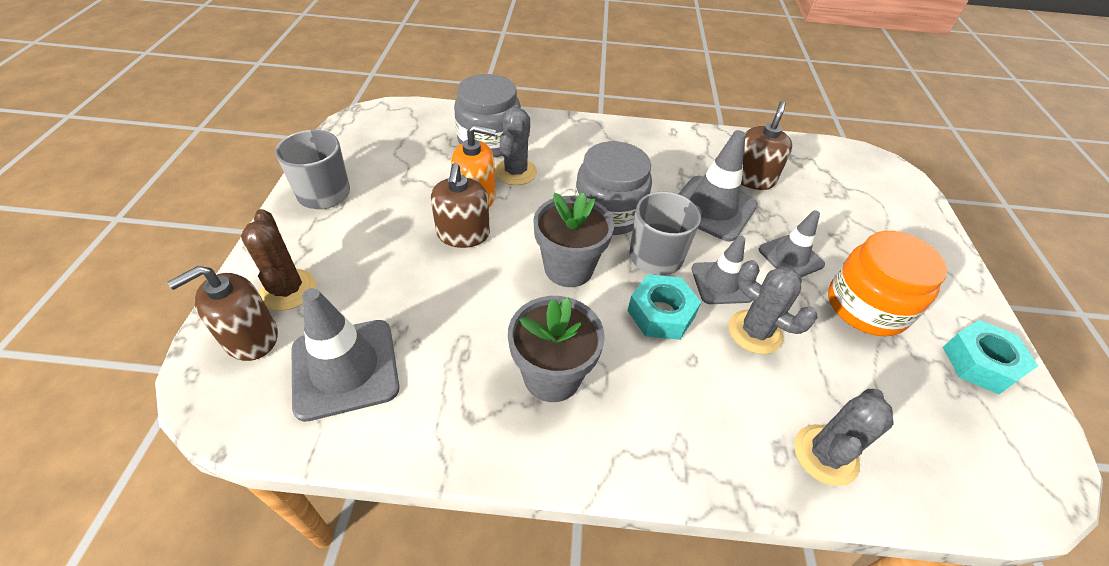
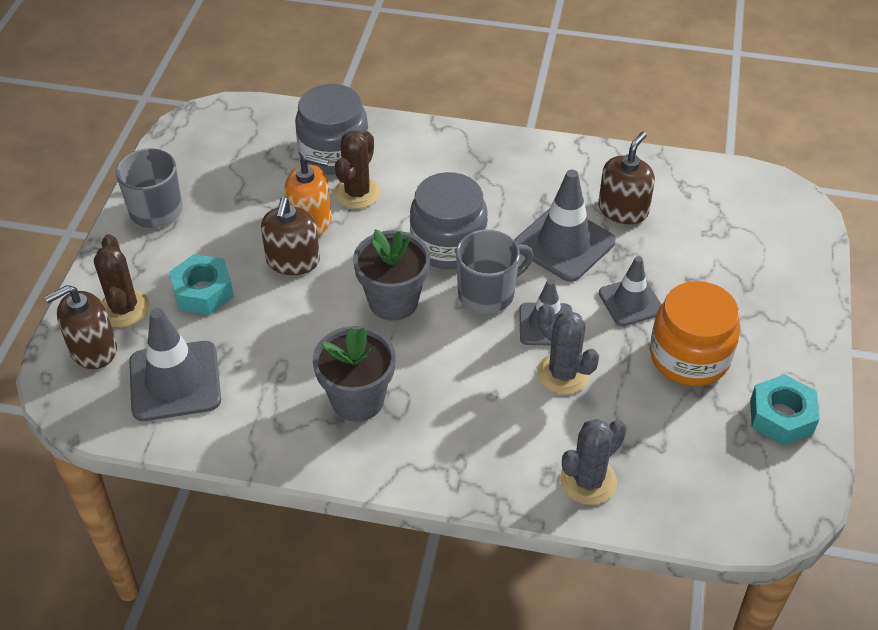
camera: 10 degrees right, 0 degrees up
grey cactus [495,107,537,185] -> brown cactus [334,131,381,209]
turquoise nut [627,274,701,340] -> turquoise nut moved to [169,254,234,315]

